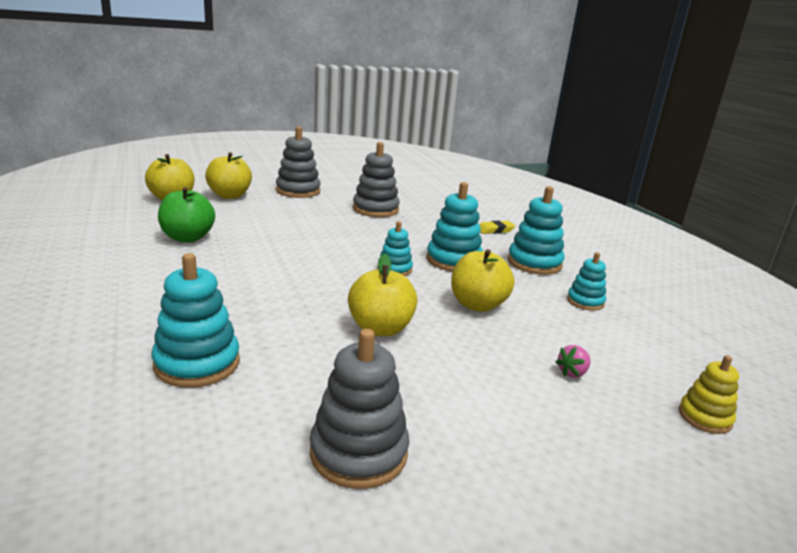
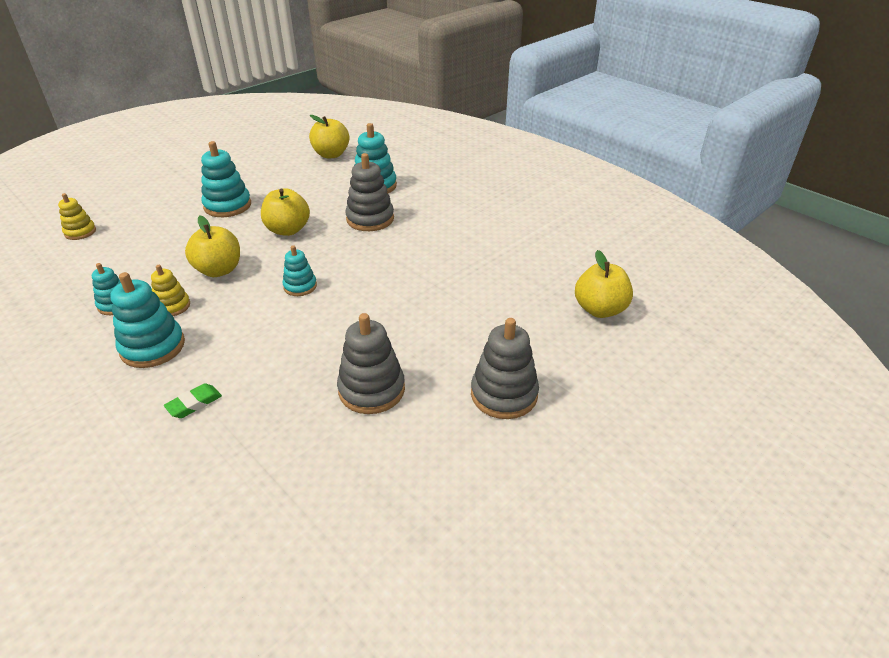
camera: 160 degrees right, 15 degrees up
green apple [158,187,215,242] -> none
yellow apple [205,152,252,199] -> yellow apple moved to [309,115,350,158]
grey stacking toy [310,329,409,489] -> grey stacking toy moved to [345,153,394,231]
turquoise stacking toy [426,182,483,272] -> turquoise stacking toy moved to [201,141,251,217]
yellow eraser [480,220,515,234] -> green eraser [164,383,222,418]
pink strawberry [555,345,590,378] -> none
none -> yellow stacking toy [151,265,190,316]

